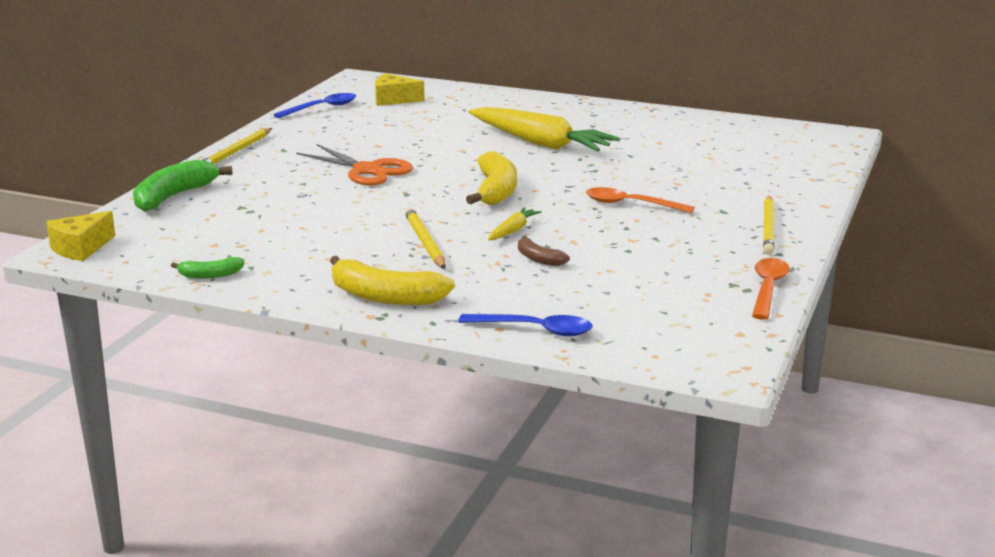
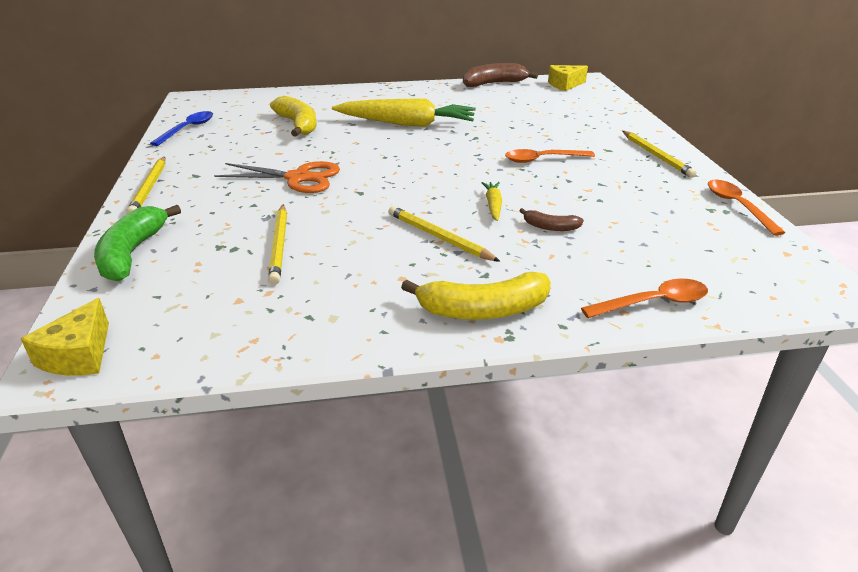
camera: 30 degrees left, 10 degrees up
green banana [171,257,244,279] -> none
yellow cheese [375,73,425,106] -> yellow cheese moved to [548,65,588,91]
blue spoon [459,314,593,336] -> orange spoon [581,278,708,318]
yellow banana [466,151,517,205] -> yellow banana moved to [270,96,317,137]
none -> yellow pencil [268,205,287,285]
none -> brown banana [463,63,538,87]

